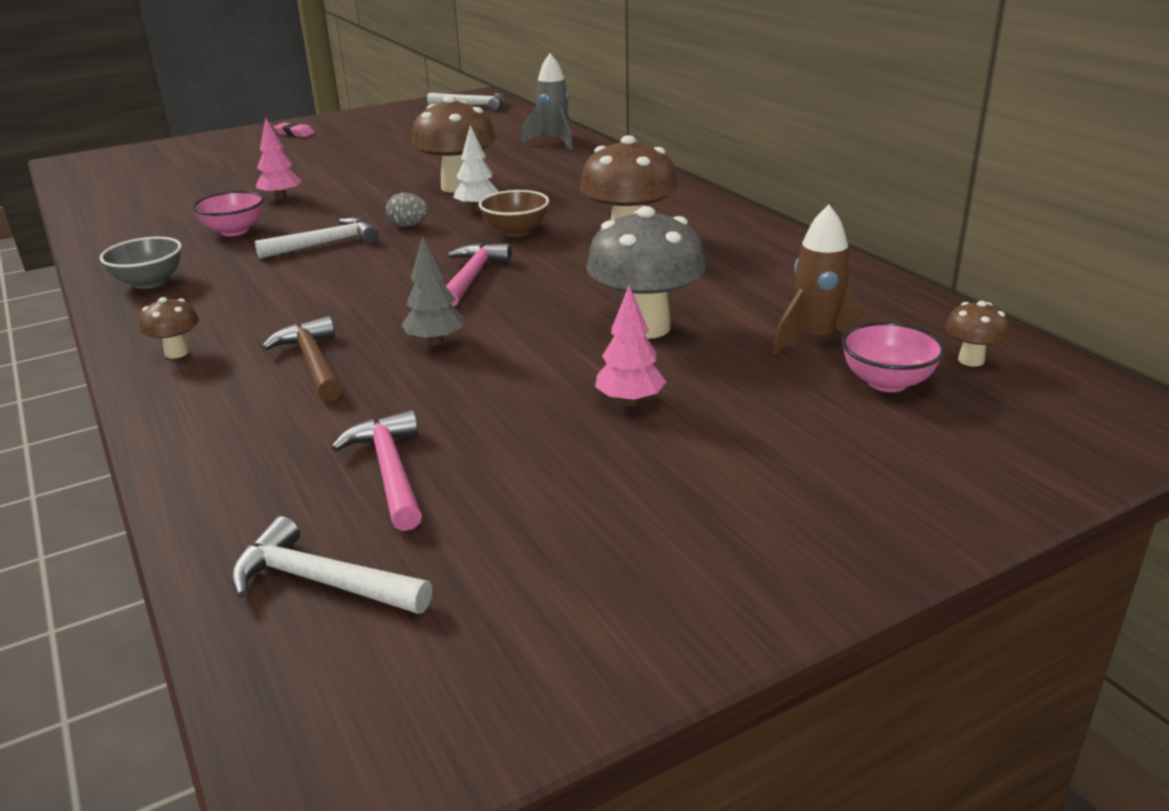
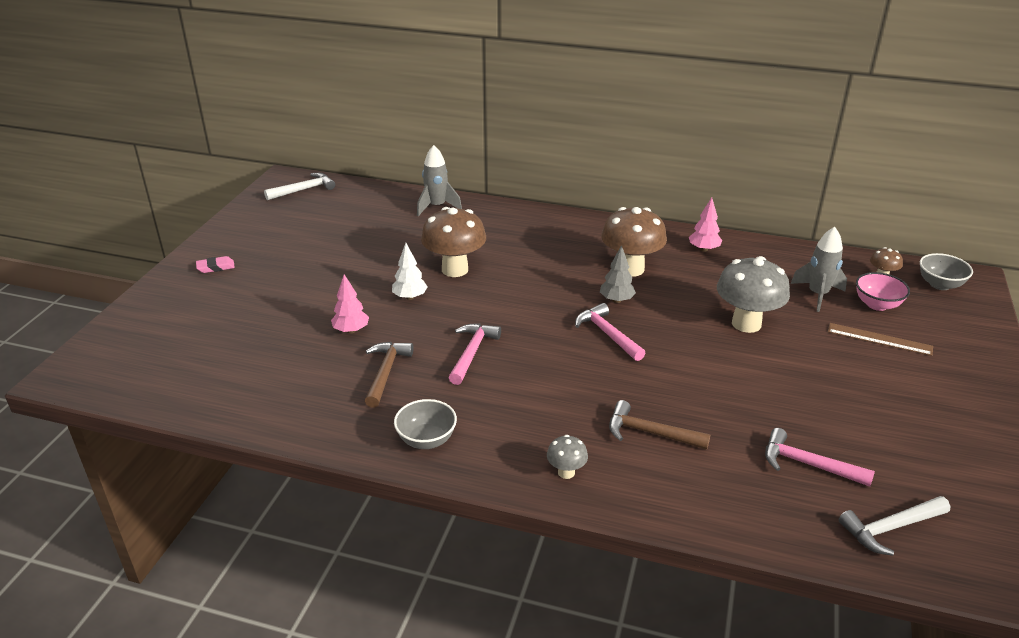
camera: 45 degrees left, 5 degrees up
brown mushroom [139,297,199,359] -> grey mushroom [547,435,588,479]
pink bowl [193,191,264,236] -> brown hammer [365,342,414,408]
white hammer [255,217,379,259] -> pink hammer [449,324,501,385]
grey egg [386,193,428,227] -> none
grey tree [401,236,464,345] -> grey tree moved to [600,245,636,303]
white tree [453,125,499,211] -> white tree moved to [392,243,428,300]
brown bowl [479,190,549,237] -> none
pink tree [595,285,666,406] -> pink tree moved to [689,197,722,252]
brown rocket [772,205,870,355] -> grey rocket [791,227,847,312]
none -> brown ruler [828,323,933,356]
none -> grey bowl [920,253,973,290]

